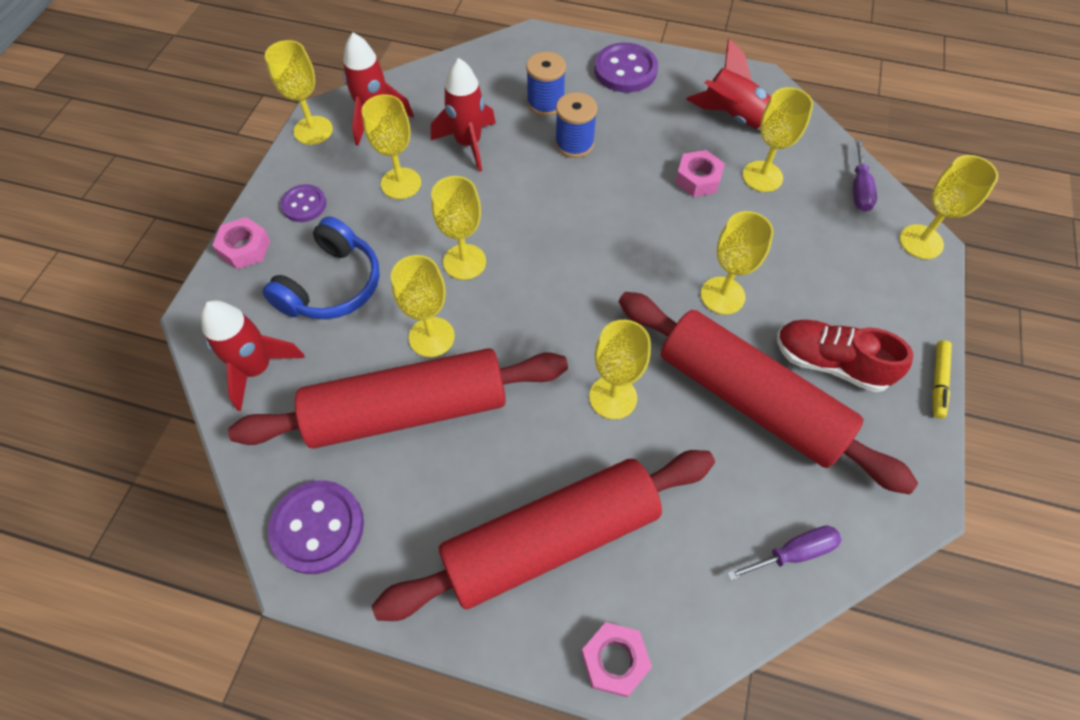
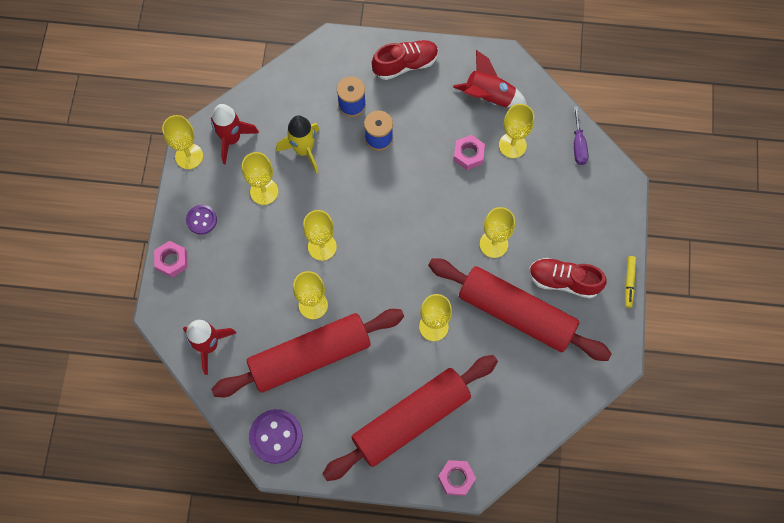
camera: 10 degrees left, 10 degrees up
blue headphones [262,216,380,319] -> none
red rocket [431,58,496,172] -> yellow rocket [276,115,319,173]
purple button [594,43,658,93] -> red shoe [372,40,438,80]
purple screwdriver [727,526,841,581] -> none
yellow goblet [900,155,998,259] -> none

